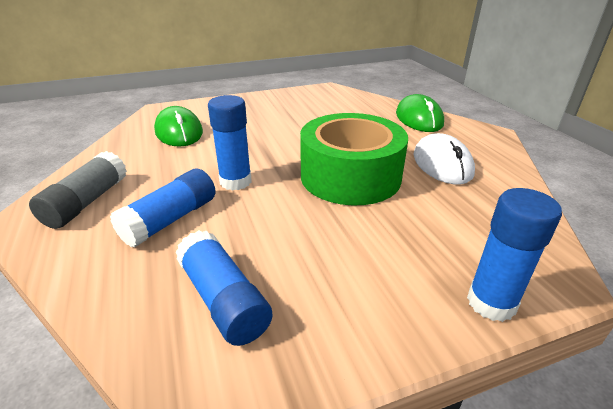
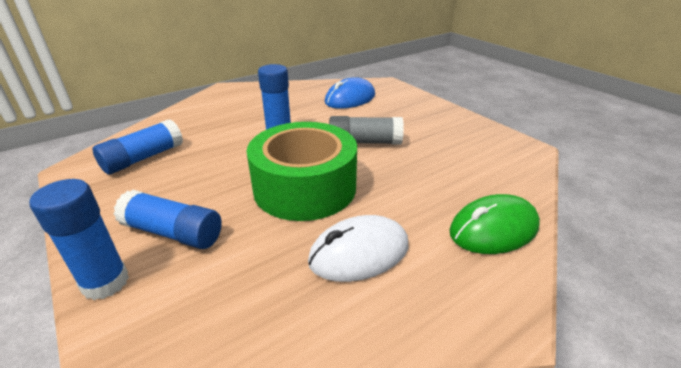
camera: 75 degrees right, 0 degrees up
grey glue stick [29,151,127,229] -> grey glue stick moved to [329,116,404,145]
blue glue stick [110,169,216,247] -> blue glue stick moved to [113,190,222,249]
green mouse [154,106,203,147] -> blue mouse [325,77,375,109]

